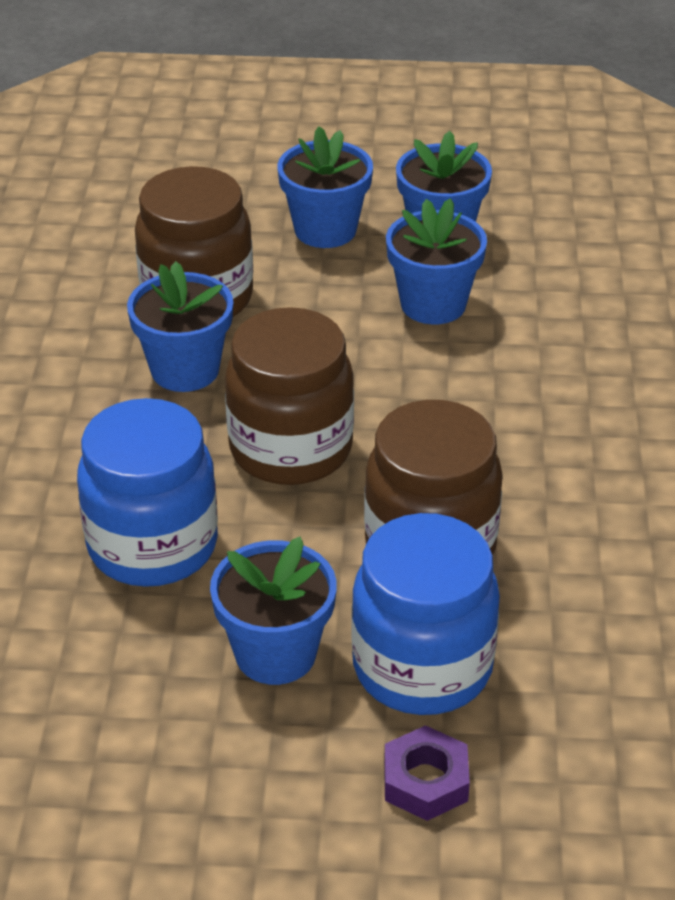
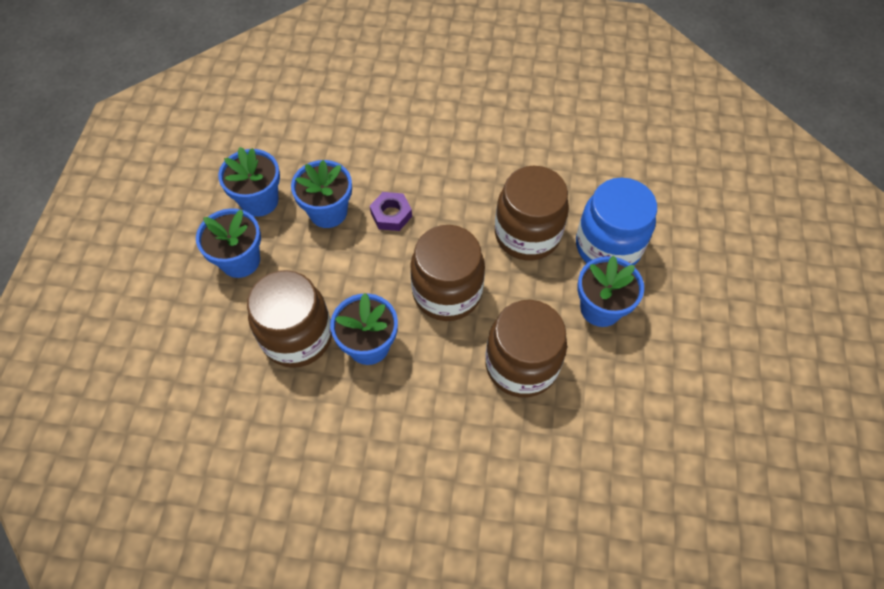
camera: 85 degrees left, 20 degrees up
blue jar [77,398,218,587] -> brown jar [485,300,567,397]
purple nut [384,725,470,821] -> purple nut moved to [370,192,412,231]

